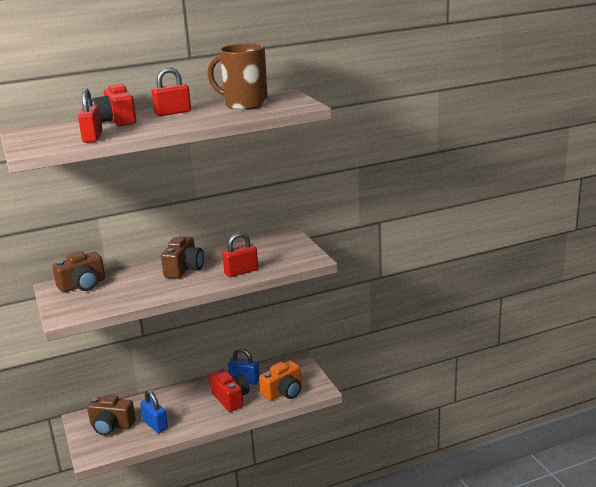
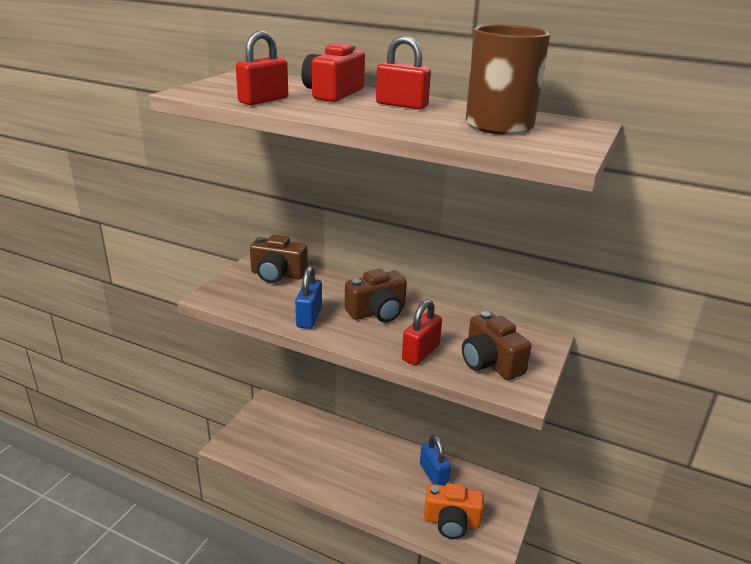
camera: 45 degrees right, 5 degrees up
brown camera [87,395,136,436] -> brown camera moved to [462,311,532,380]
blue padlock [140,390,168,433] -> blue padlock moved to [295,266,322,329]
red camera [209,369,250,412] -> none
red padlock [222,232,258,277] -> red padlock turned 75 degrees counterclockwise [402,299,442,365]

